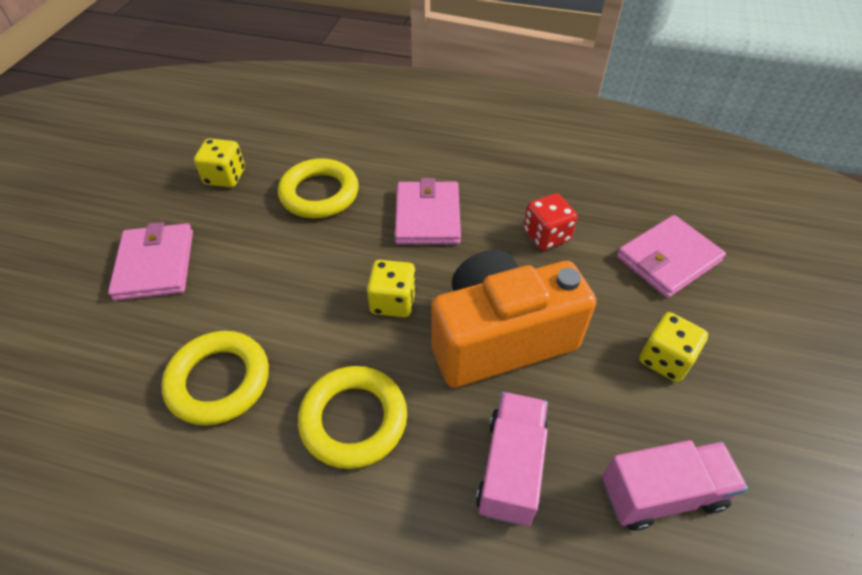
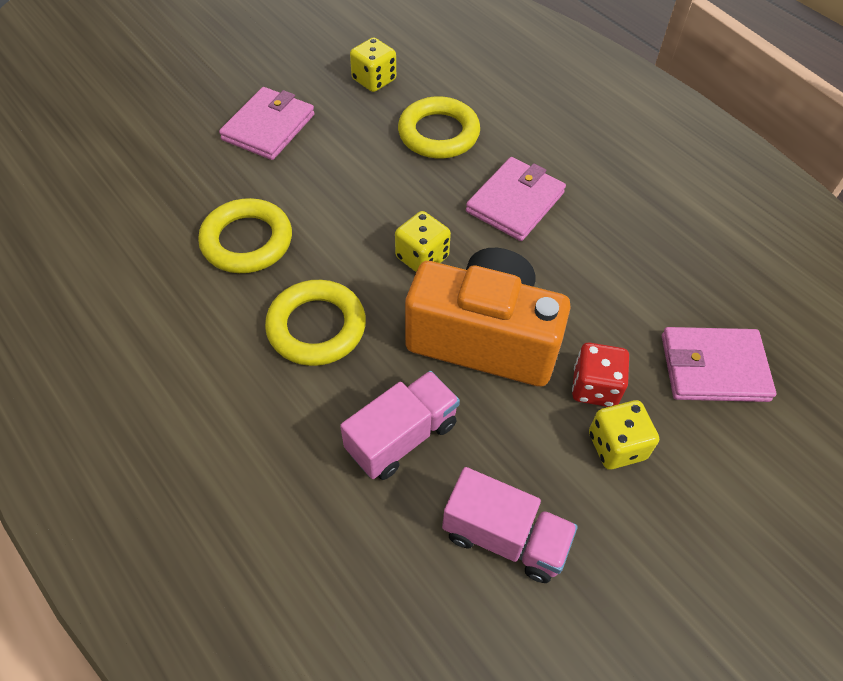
camera: 35 degrees right, 5 degrees up
red dice [523,193,578,250] -> red dice moved to [572,342,629,407]

